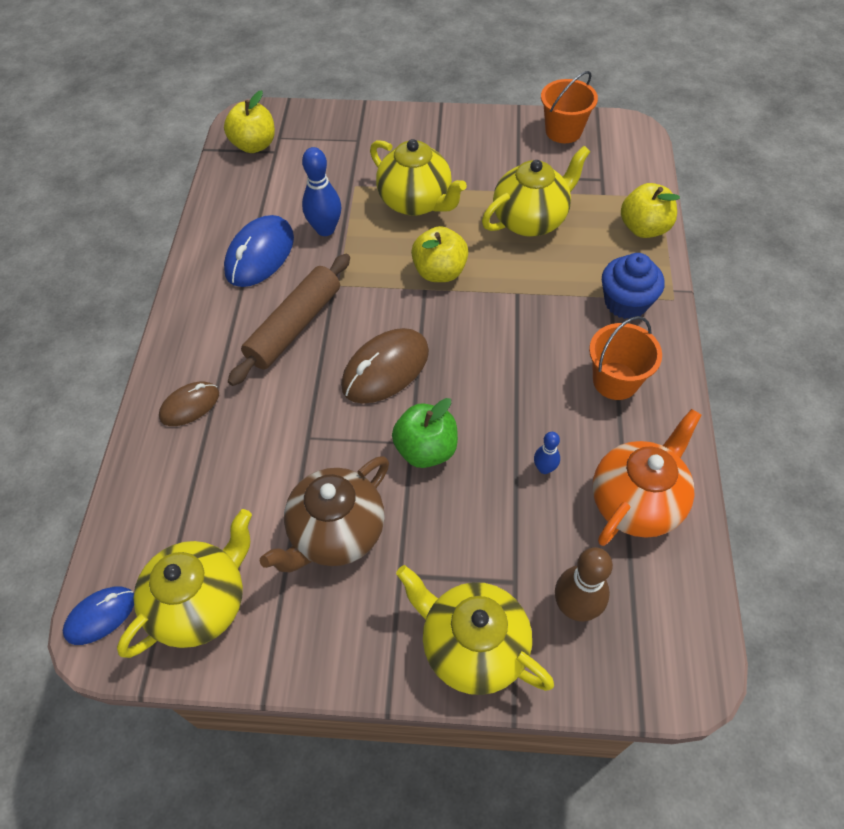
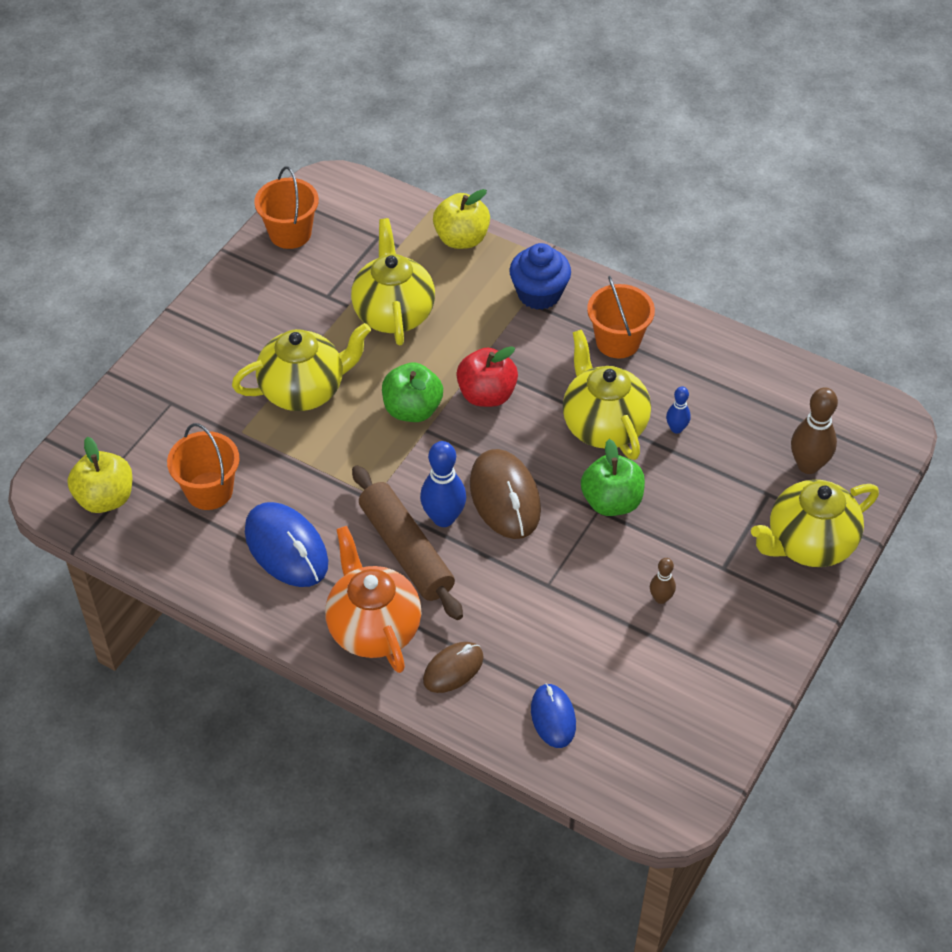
camera: 65 degrees left, 5 degrees down
blue mouse [63,586,134,645] -> blue mouse moved to [531,683,576,748]
yellow teapot [117,509,252,658] -> yellow teapot moved to [563,330,651,460]
brown mouse [159,382,219,426] -> brown mouse turned 60 degrees clockwise [423,642,484,693]
brown teapot [260,456,389,572] -> brown bowling pin [650,558,676,604]
blue bowling pin [302,147,341,236] -> blue bowling pin moved to [420,441,466,527]
yellow apple [411,226,468,282] -> green apple [382,363,443,422]
orange teapot [593,409,701,546] -> orange teapot moved to [325,526,421,673]
none -> orange bucket [167,423,240,510]
none -> red apple [456,346,518,407]

